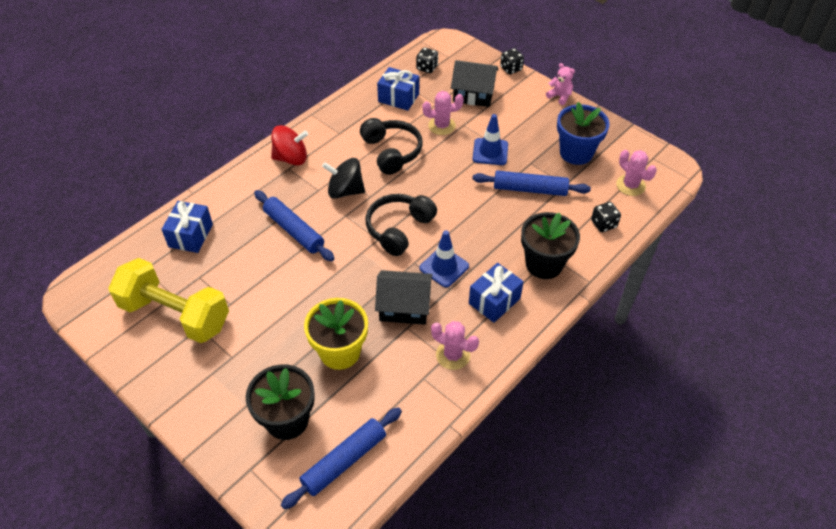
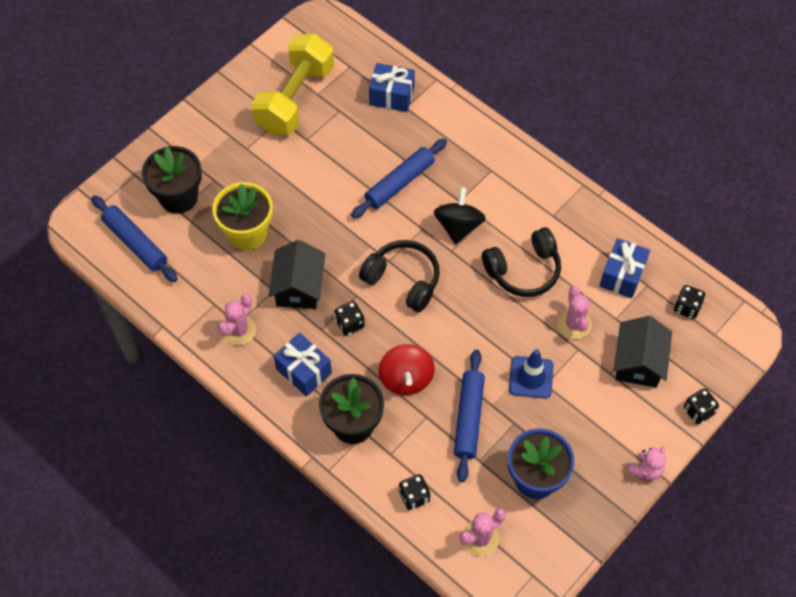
camera: 90 degrees right, 10 degrees up
red spinning top [271,125,308,166] -> red spinning top moved to [379,344,435,395]
blue traffic cone [419,230,469,287] -> black dice [334,301,365,336]

